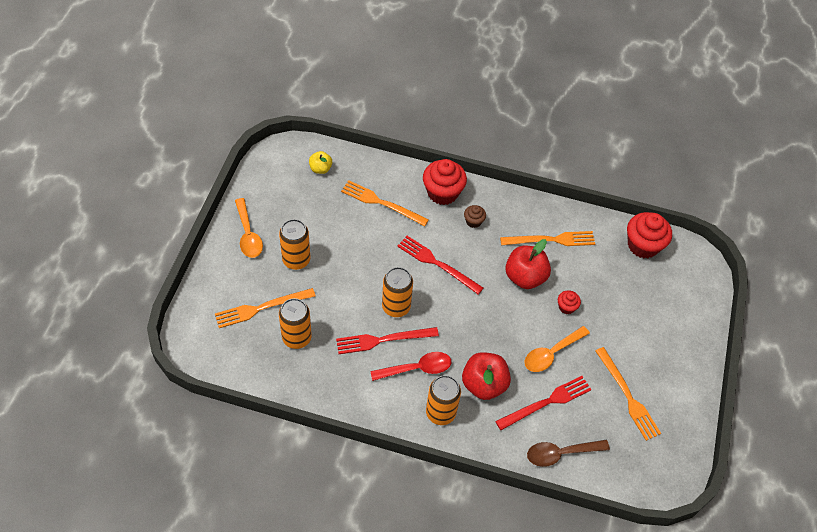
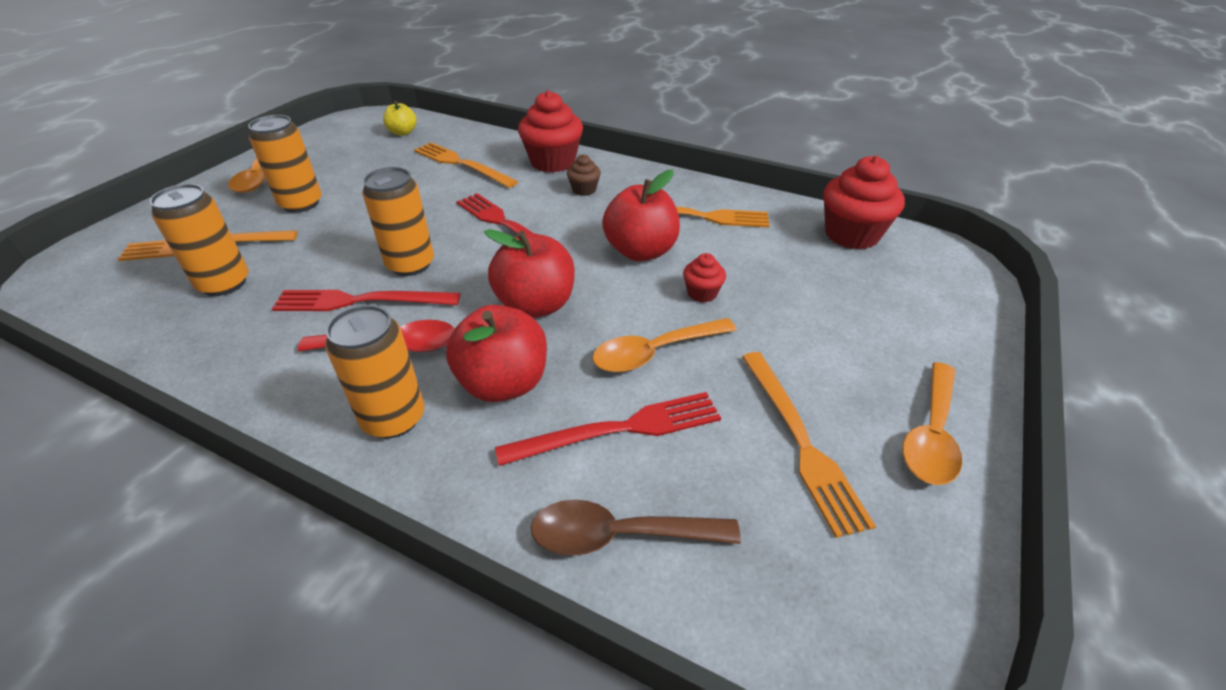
camera: 15 degrees right, 15 degrees down
none -> red apple [484,229,575,318]
none -> orange spoon [902,362,962,485]

